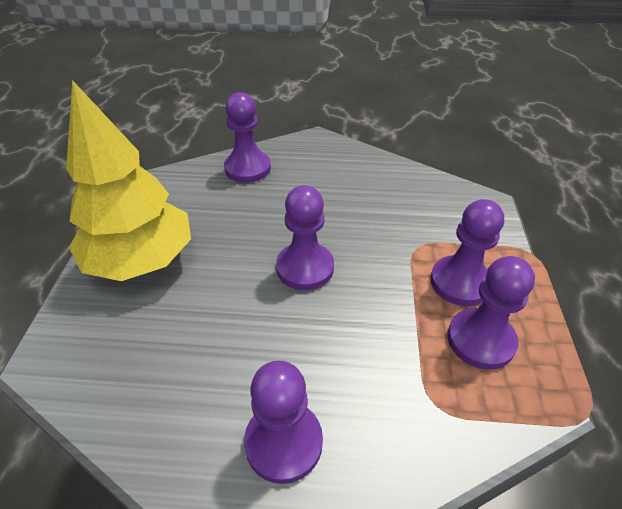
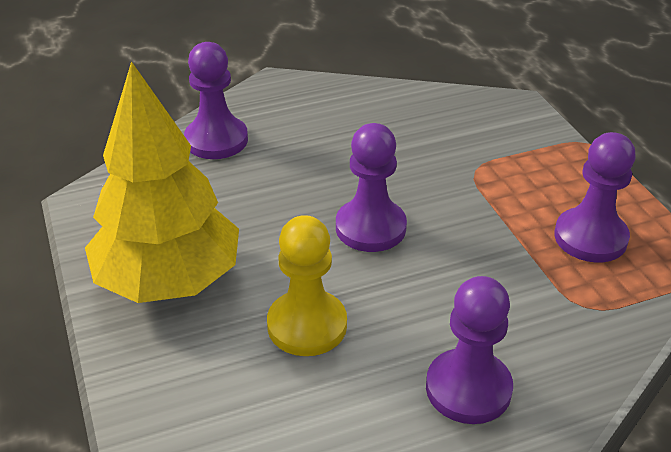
camera: 25 degrees left, 5 degrees down
purple pawn [430,199,504,306] -> none
none -> yellow pawn [267,215,347,356]

